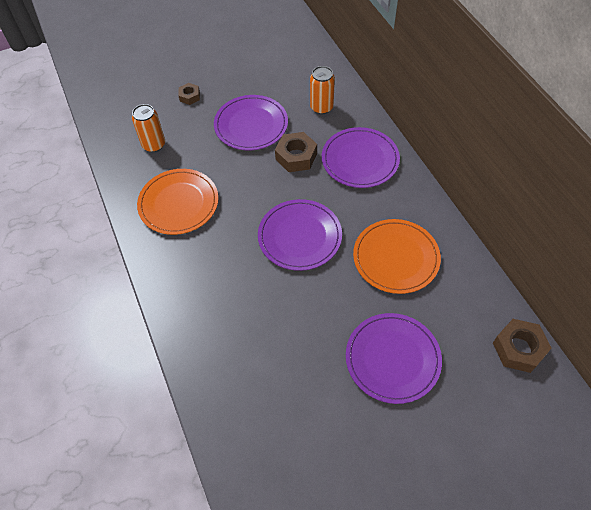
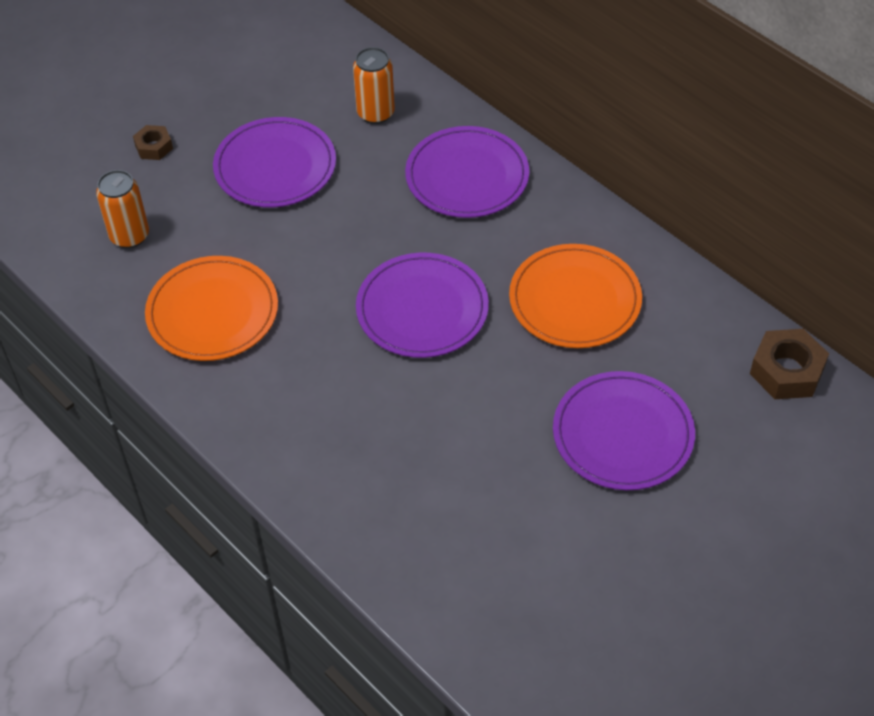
camera: 20 degrees left, 5 degrees down
brown nut [275,132,317,172] -> none

